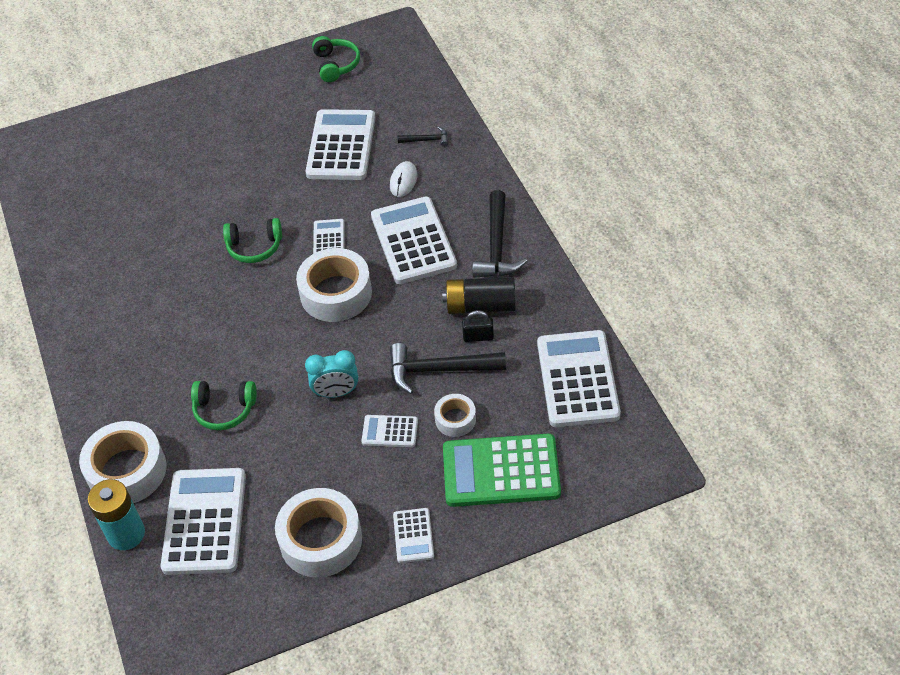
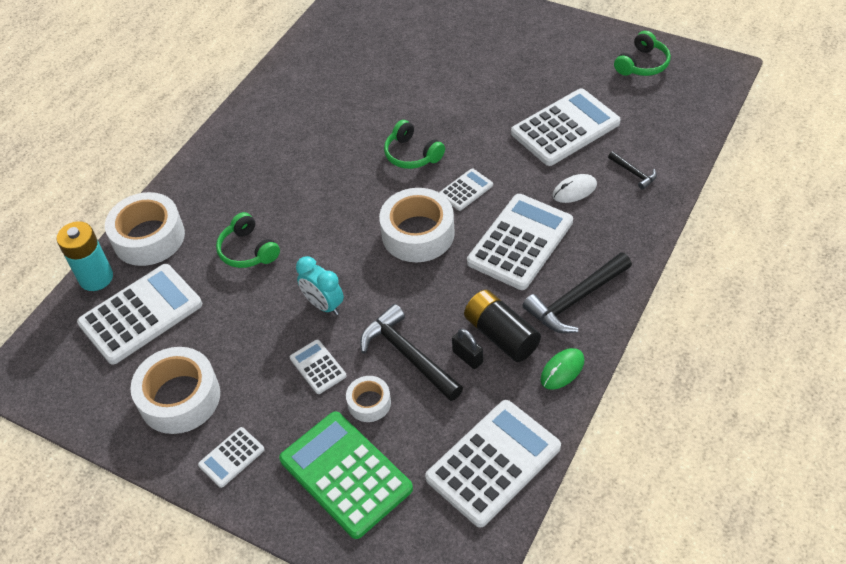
camera: 50 degrees right, 0 degrees up
none -> green mouse [541,348,584,390]

